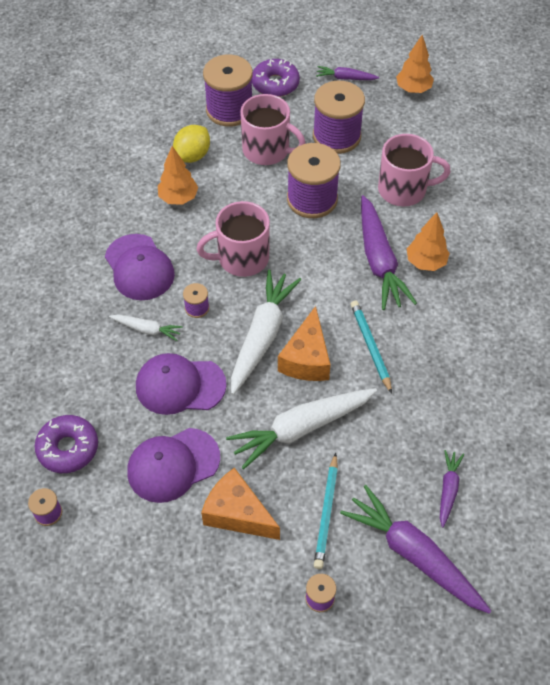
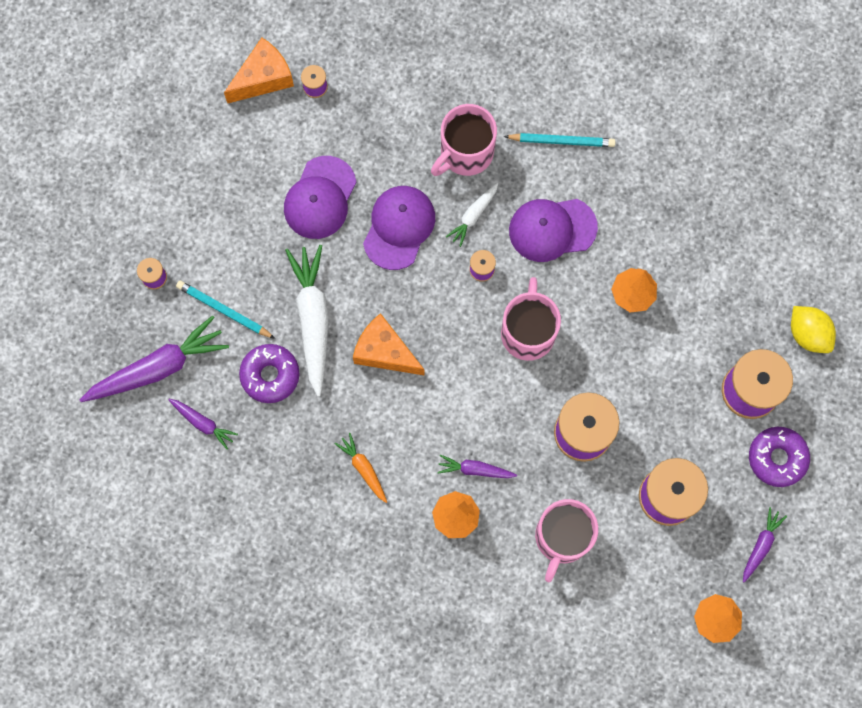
camera: 110 degrees right, 20 degrees up
purple donut [34,415,98,473] -> purple donut moved to [239,344,300,403]
purple cap [127,428,220,503] -> purple cap turned 150 degrees counterclockwise [284,156,357,239]
yellow lemon [173,125,210,163] -> yellow lemon moved to [791,306,836,353]
orange cheese [201,468,280,540] -> orange cheese moved to [224,37,294,103]
white carrot [231,269,301,395] -> none
pink mug [240,94,306,165] -> pink mug moved to [431,104,497,176]
turquoise pencil [351,301,392,394] -> turquoise pencil moved to [504,133,615,147]
purple carrot [361,195,417,310] -> purple carrot [437,455,517,478], size x0.50
none -> orange carrot [335,433,387,503]

